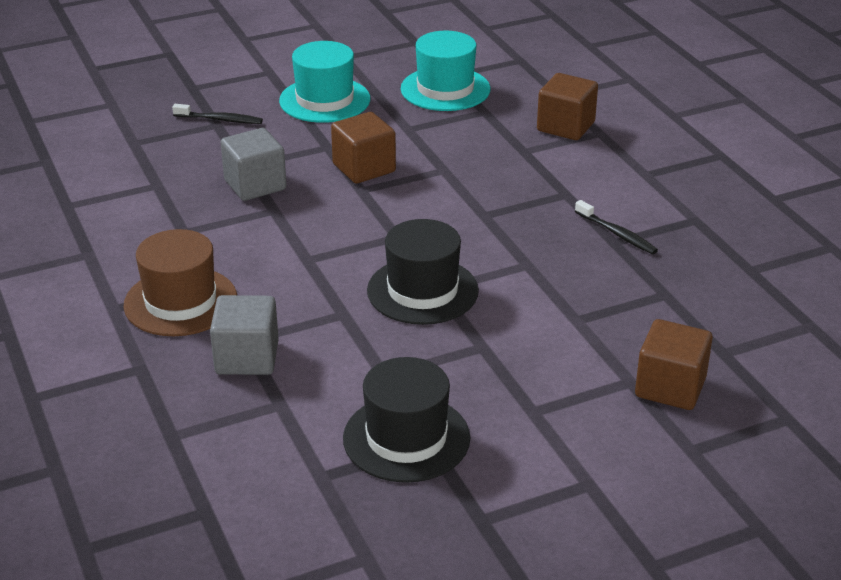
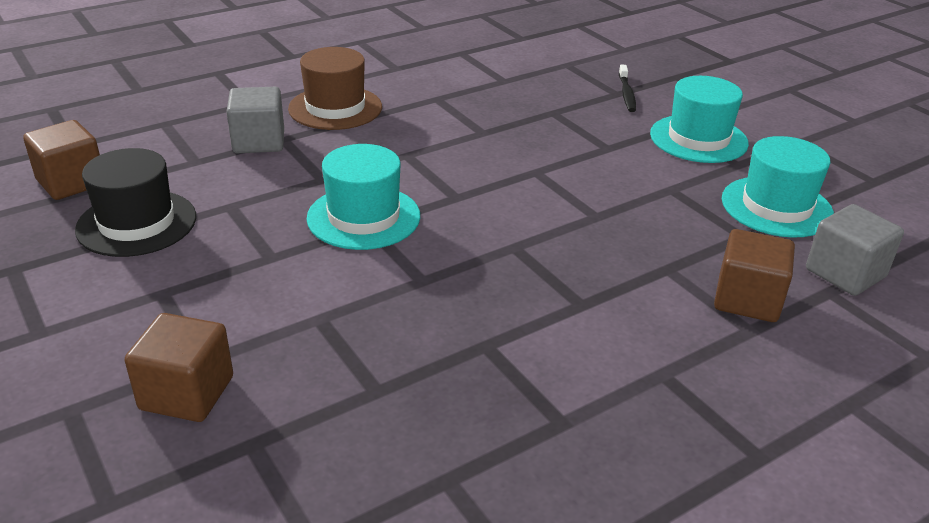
camera: 80 degrees right, 0 degrees up
grey cube [221,128,287,201] -> grey cube moved to [806,204,904,296]
brown cube [331,112,396,184] -> brown cube moved to [23,120,100,200]
black hat [367,219,479,325] -> turquoise hat [306,144,420,250]
black toothbrush [575,200,658,254] -> none

